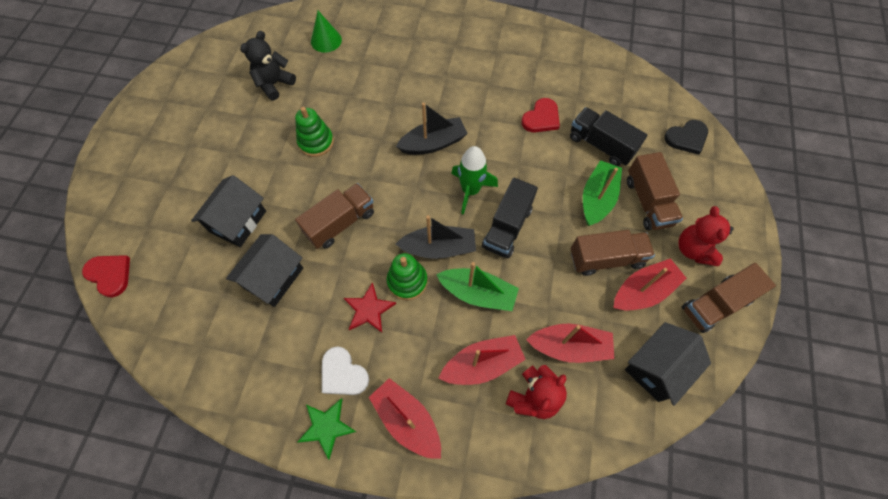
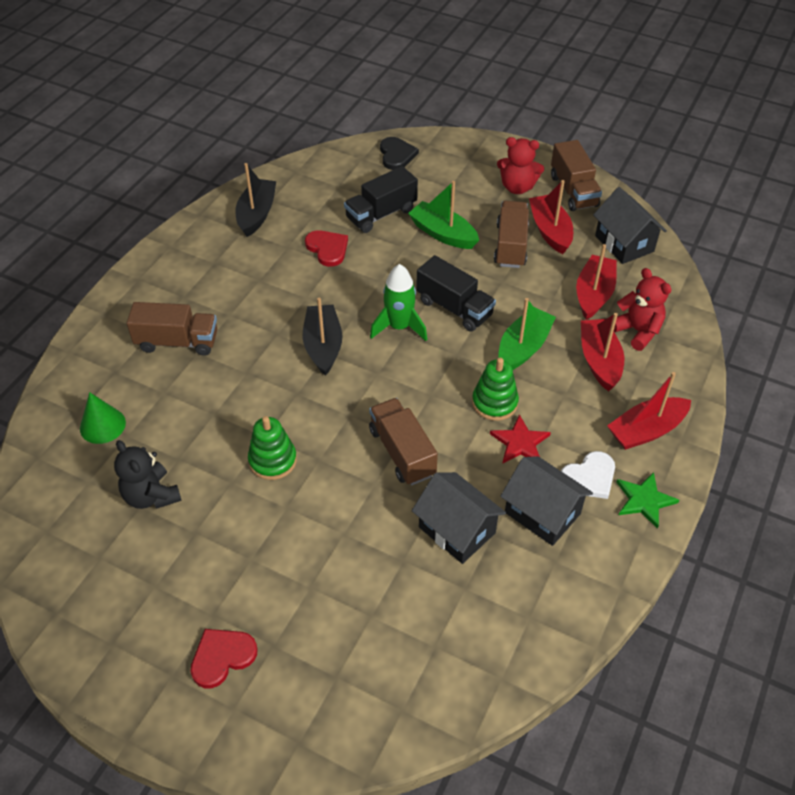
camera: 75 degrees left, 15 degrees down
red heart [82,255,130,297] -> red heart moved to [190,629,257,688]
black house [191,175,266,247] -> black house moved to [500,456,593,546]
black boat [396,215,476,259] -> black boat moved to [235,163,276,237]
brown truck [627,152,683,230] -> brown truck moved to [127,302,217,356]

